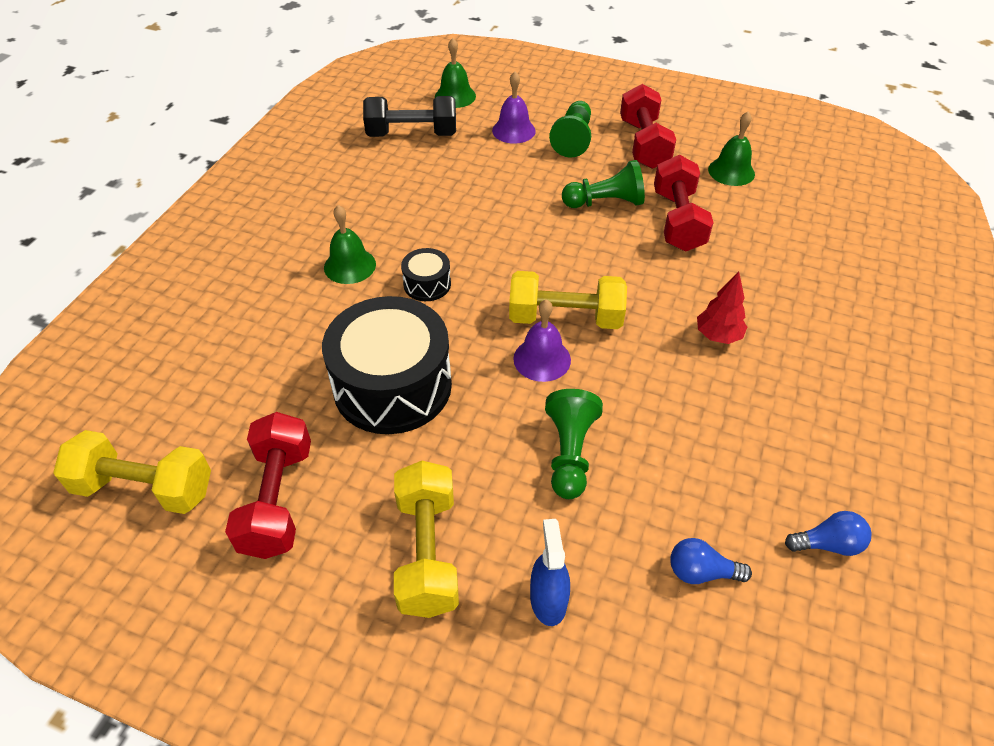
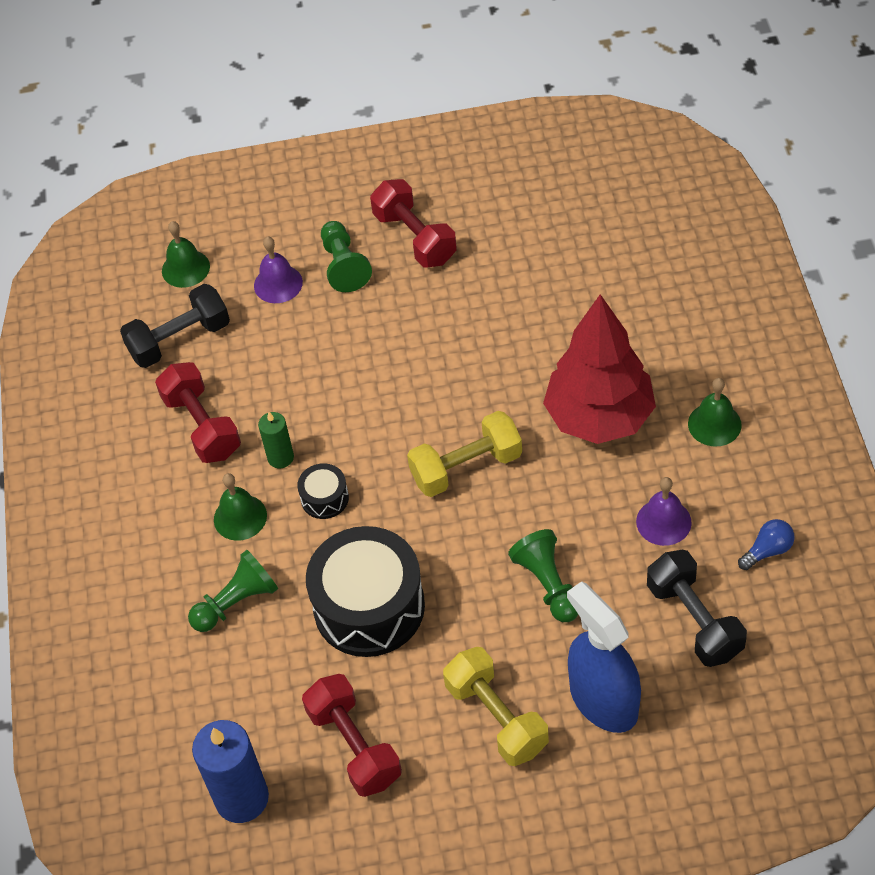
camera: 25 degrees left, 5 degrees up
yellow dumbbell [53,430,211,514] -> blue candle [192,720,269,823]
purple bell [513,299,571,382] -> purple bell moved to [636,477,692,546]
blue spray bottle [530,519,570,626] -> blue spray bottle [567,581,641,733], size x1.88
green pawn [562,160,645,208] -> green pawn moved to [188,550,278,632]
red dumbbell [654,155,713,251] -> red dumbbell moved to [155,362,241,463]
blue light bulb [671,538,752,584] -> black dumbbell [647,550,747,667]
red tree [697,272,747,344] -> red tree [543,294,656,444], size x2.38
green bell [708,112,755,186] -> green bell moved to [688,378,742,446]
none -> green candle [258,412,294,468]

